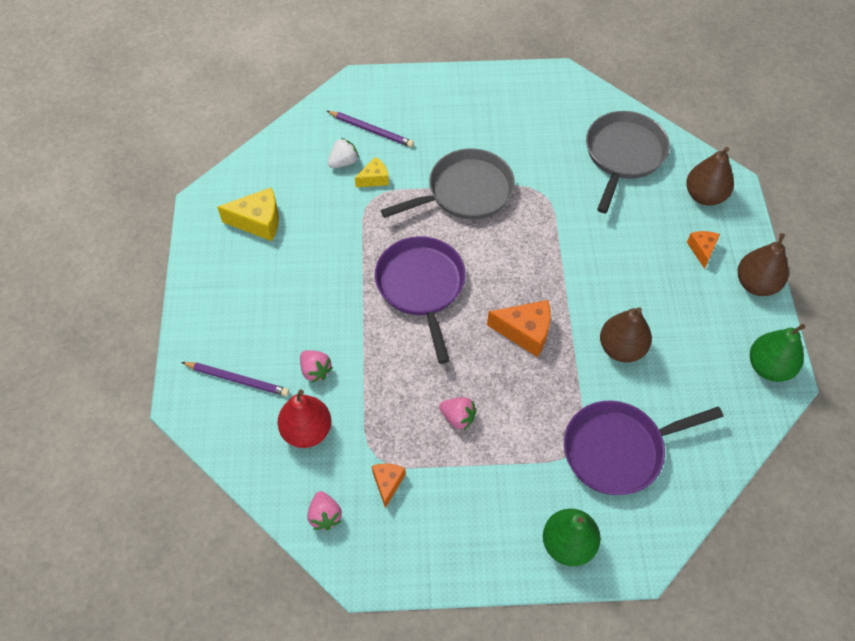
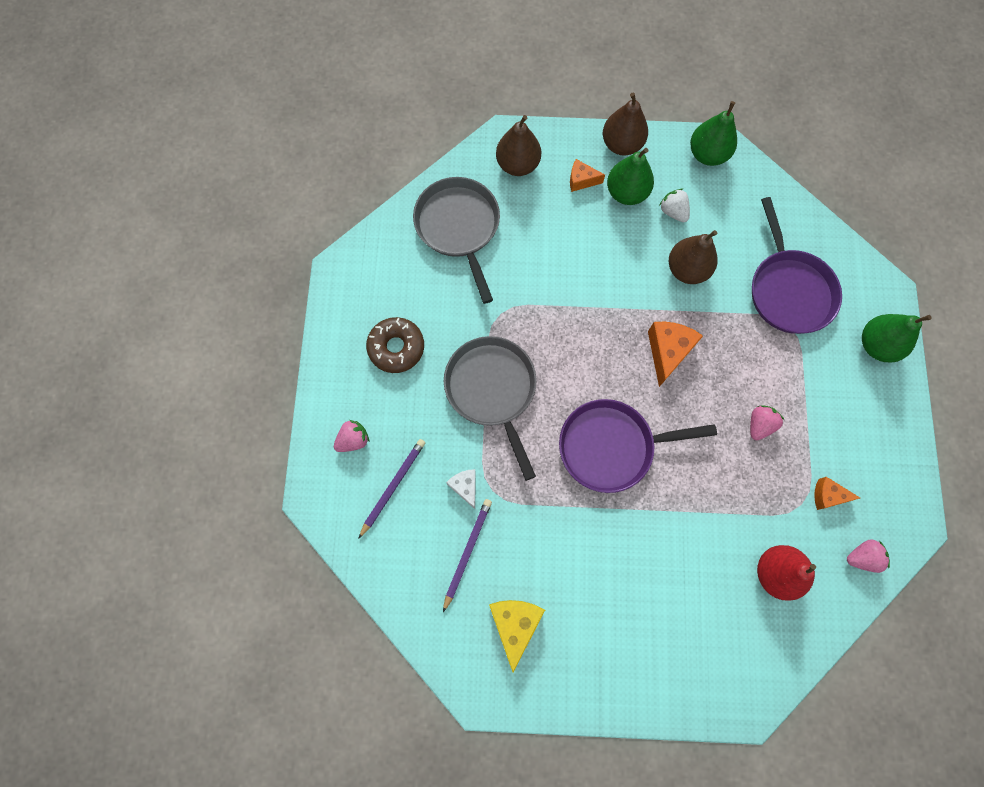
camera: 85 degrees left, 15 degrees up
purple pencil [181,362,289,396] -> purple pencil moved to [443,499,492,612]
pink strawberry [300,350,333,383] -> pink strawberry moved to [334,420,369,452]
white strawberry [328,138,359,168] -> white strawberry moved to [659,189,690,222]
yellow cheese [355,157,389,187] -> white cheese [446,469,476,509]
grey pan [586,111,670,213] -> grey pan turned 45 degrees clockwise [413,177,500,304]
none -> brown donut [366,317,424,373]
none -> green pear [607,148,654,205]

